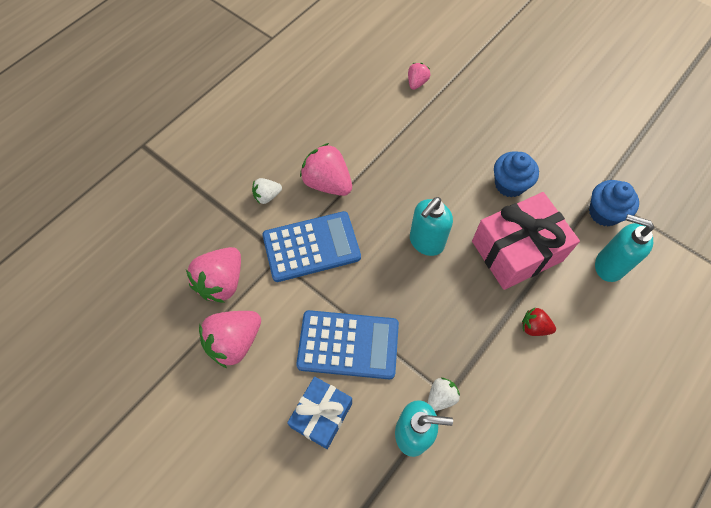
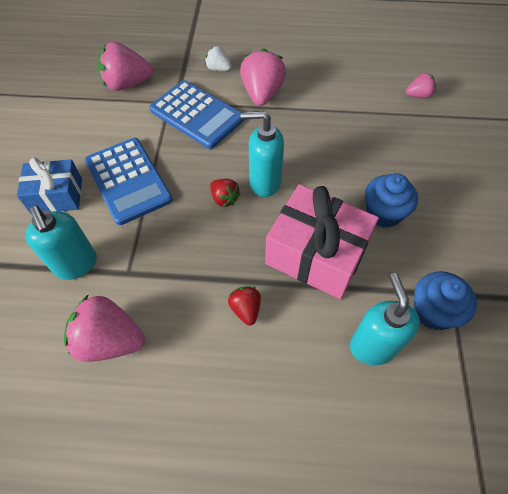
camera: 55 degrees right, 5 degrees down
pink strawberry [199,311,261,368] -> pink strawberry moved to [64,294,145,362]
white strawberry [428,378,460,411] -> none
none -> red strawberry [210,179,240,207]

